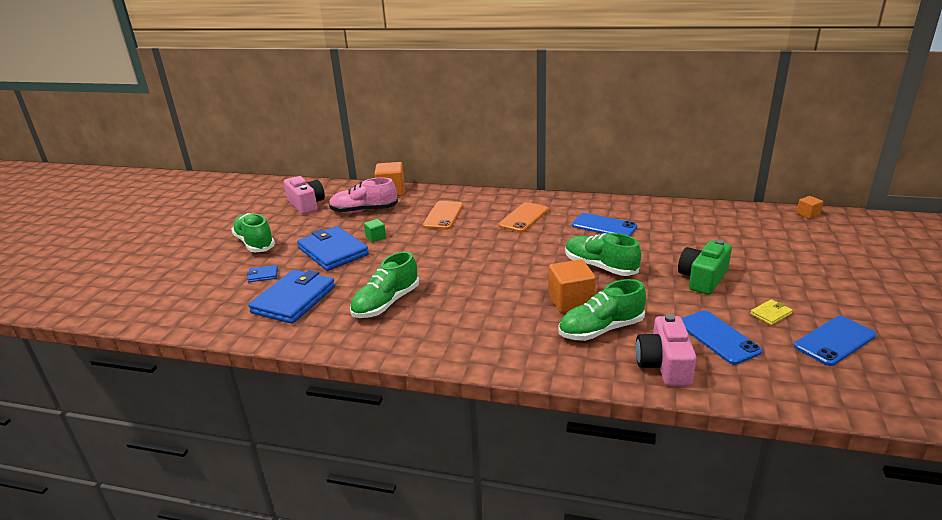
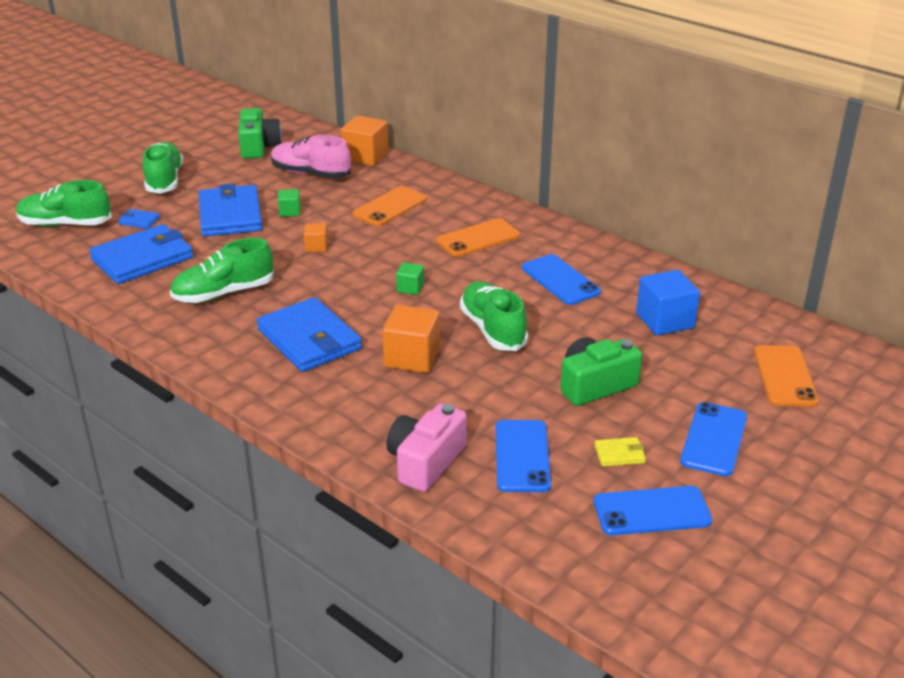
camera: 25 degrees right, 5 degrees up
pink camera [284,176,325,214] -> green camera [238,108,282,159]
green shoe [558,279,646,341] -> green shoe moved to [16,180,112,226]
orange cube [796,196,823,219] -> orange cube moved to [304,223,328,252]
none -> blue wallet [257,297,362,372]
none -> green cube [396,262,424,295]
none -> blue cube [636,270,700,336]
none -> blue phone [680,402,747,476]
none -> orange phone [754,345,819,407]

